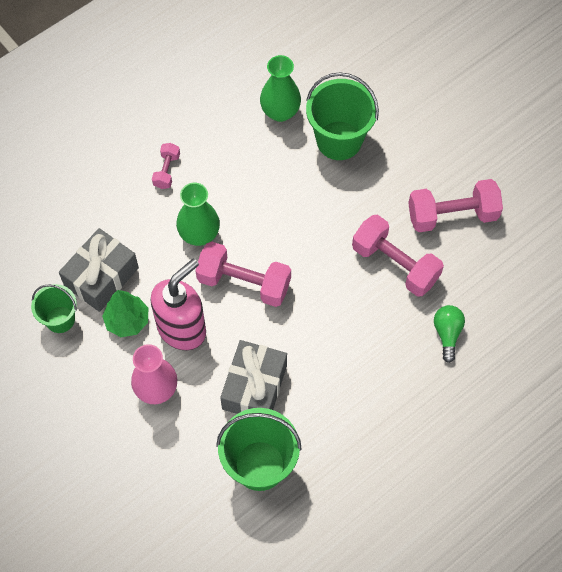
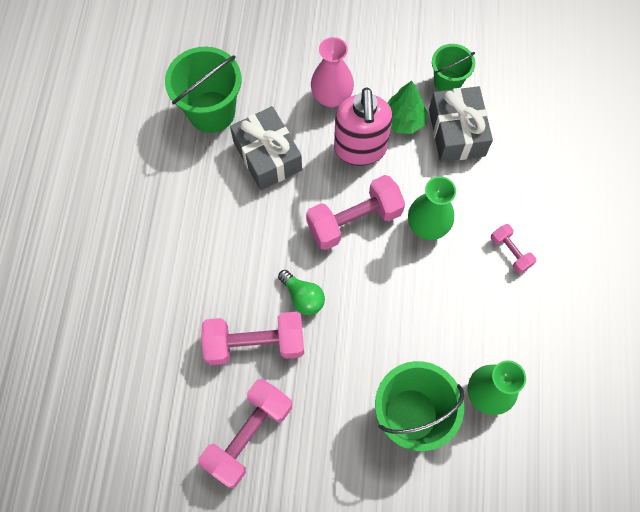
camera: 135 degrees right, 5 degrees up
green light bulb [434,305,465,363] -> green light bulb moved to [278,270,325,315]

